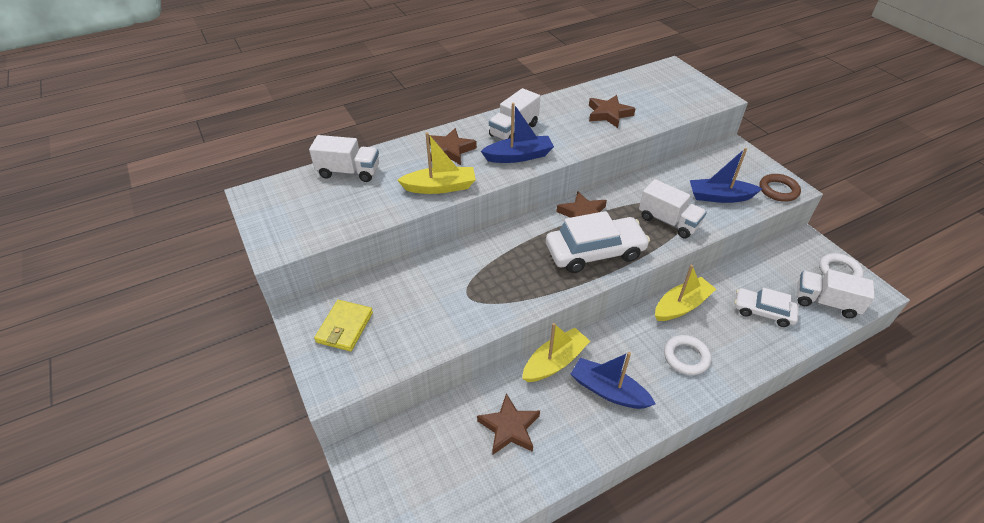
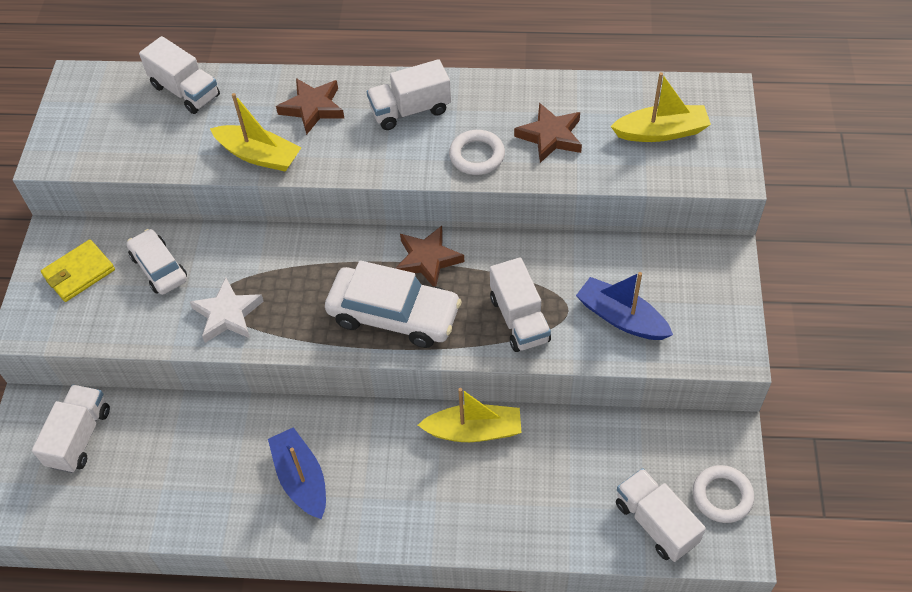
camera: 35 degrees right, 10 degrees up
brown star [477,393,540,455] -> none
blue boat [481,103,554,163] -> none
yellow boat [522,323,590,382] -> yellow boat moved to [611,72,711,142]
white ring [664,335,711,375] -> white ring moved to [449,130,505,175]
white car [734,287,799,327] -> white car moved to [126,229,187,295]
brown ring [759,174,801,202] -> none
none -> white truck [32,385,110,473]
none -> white star [190,278,264,343]

